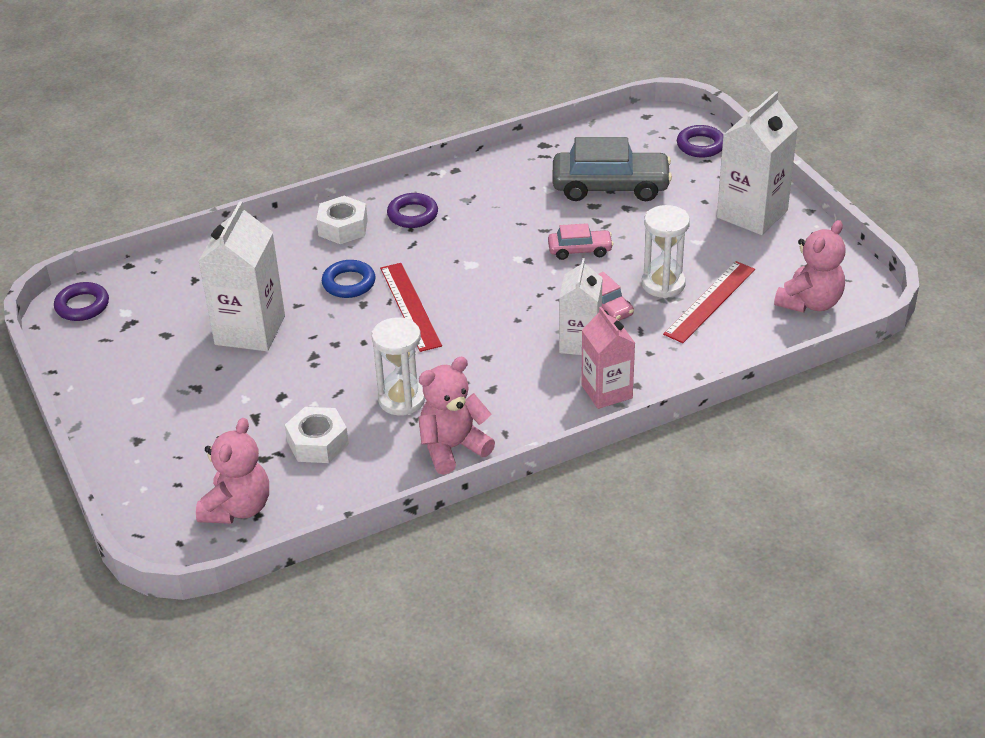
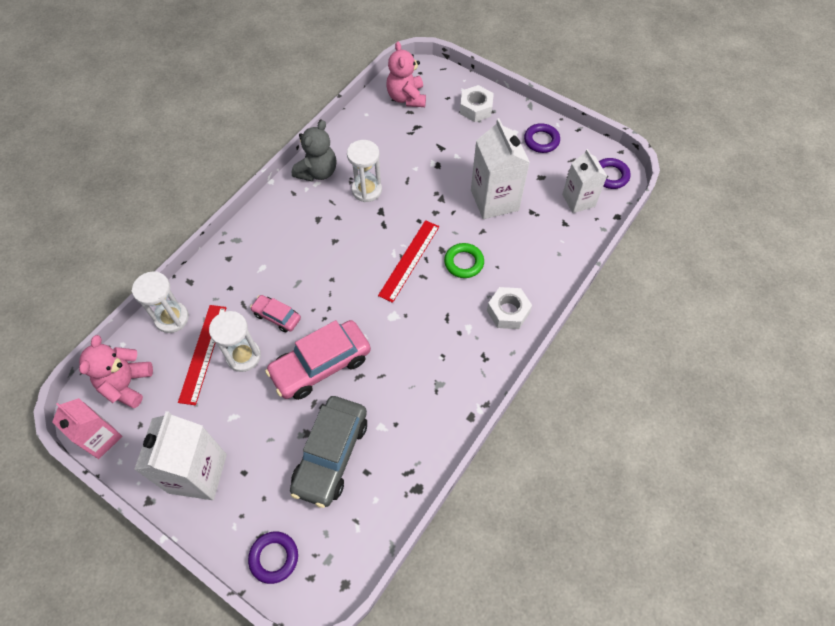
camera: 150 degrees right, 20 degrees up
white nut [285,407,349,463] -> white nut moved to [460,85,494,122]
blue ring [322,260,376,298] -> green ring [444,243,484,278]
red ruler [380,263,442,352] -> red ruler turned 75 degrees clockwise [378,220,439,303]
purple ring [387,193,438,228] -> purple ring moved to [524,123,560,153]
pink teddy bear [418,357,495,475] -> grey teddy bear [292,120,336,182]
pink car [548,223,614,260] -> pink car [265,320,371,400], size x1.93
grey car [552,137,672,201] -> grey car turned 45 degrees counterclockwise [290,396,367,508]
white carton [559,258,602,355] -> white carton moved to [562,149,607,213]
pink carton [581,307,635,409] -> pink carton moved to [52,398,122,459]
none -> white hourglass [132,271,189,333]

